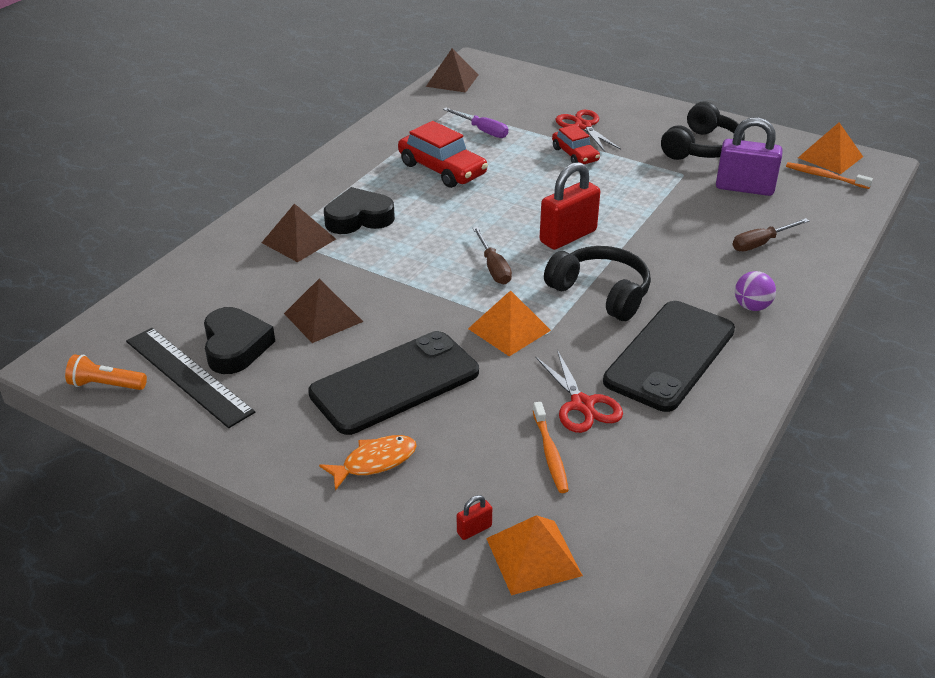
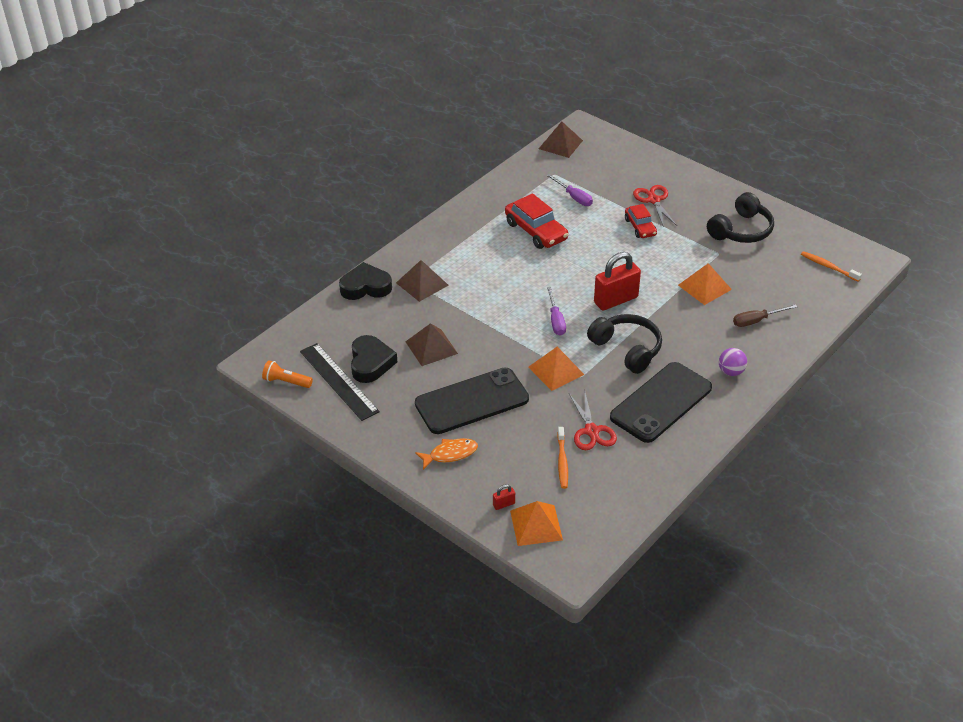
camera: 10 degrees right, 5 degrees up
black heart [324,187,395,234] -> black heart moved to [339,262,392,300]
brown screwdriver [473,227,512,284] -> purple screwdriver [547,287,566,336]
purple padlock [716,117,783,196] -> none
orange pyramid [798,122,863,174] -> orange pyramid moved to [678,263,732,305]

